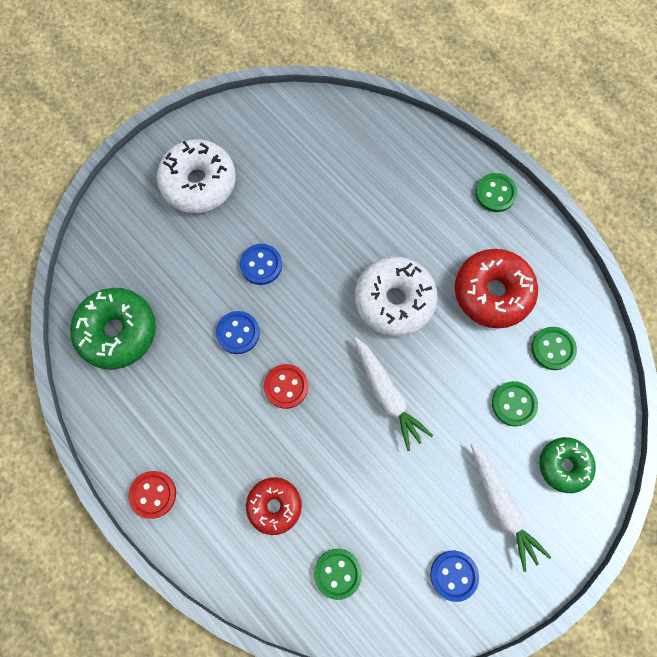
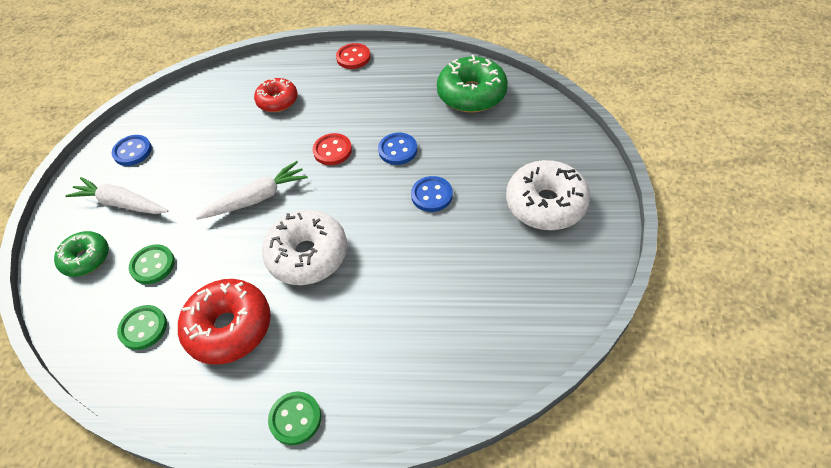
camera: 140 degrees right, 20 degrees down
green button [314,549,362,600] -> none
white carrot [354,337,433,451] -> white carrot turned 135 degrees clockwise [196,161,308,219]

